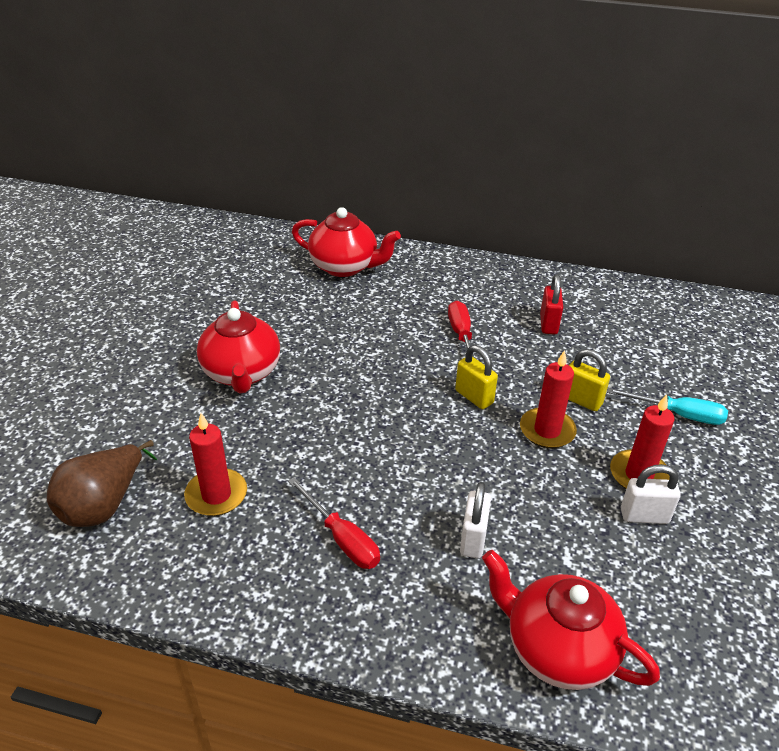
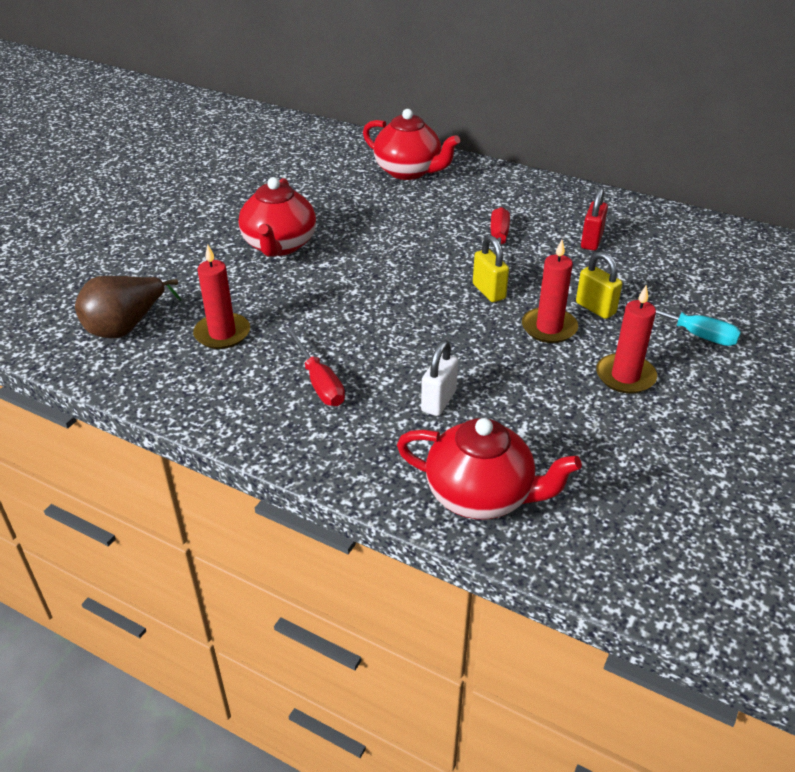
camera: 15 degrees right, 0 degrees up
red teapot [482,550,660,690] -> red teapot turned 150 degrees clockwise [397,418,582,519]
white padlock [621,464,681,524] -> none

